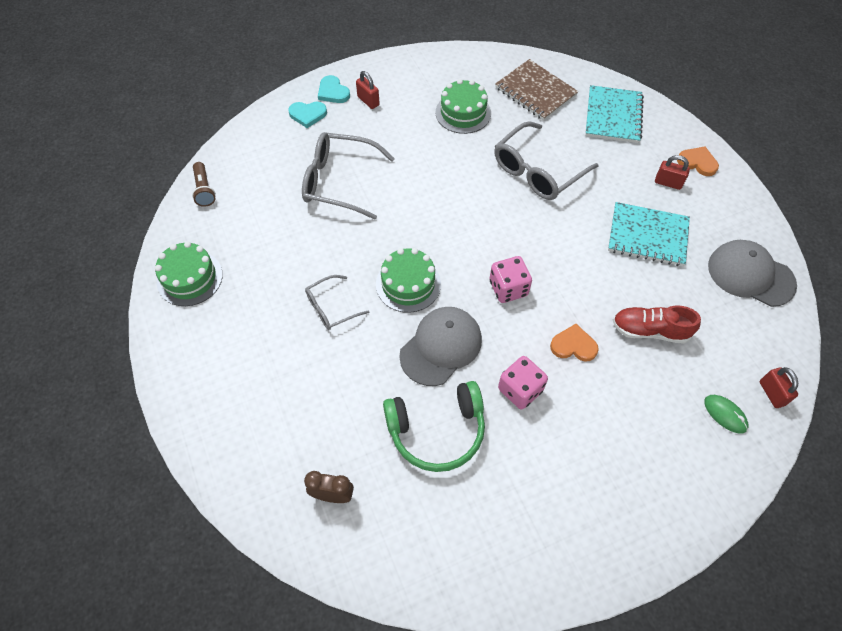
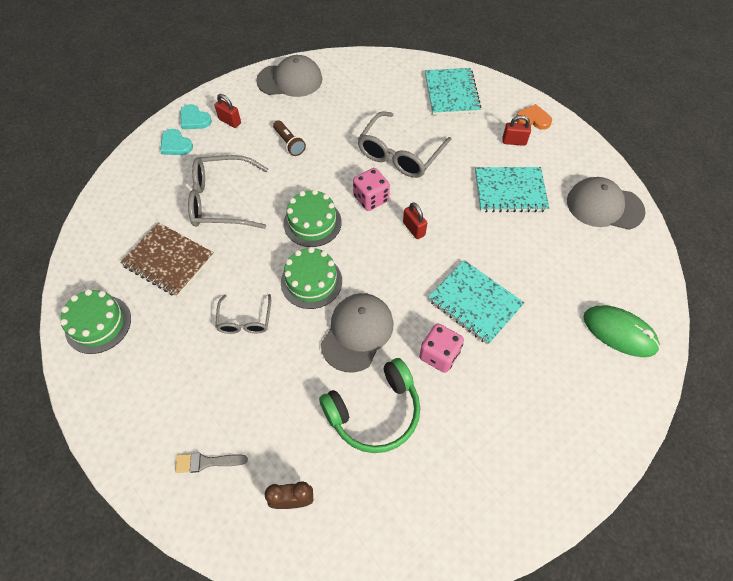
camera: 15 degrees left, 0 degrees up
brown flashlight [192,162,216,207] -> brown flashlight moved to [273,120,306,156]
turquoise heart [288,102,327,128] -> turquoise heart turned 60 degrees clockwise [160,129,193,155]
grey glasses [305,275,370,330] -> grey glasses turned 45 degrees counterclockwise [215,294,271,334]
green cake [436,79,491,134] -> green cake moved to [284,189,342,247]
pink dice [489,256,532,303] -> pink dice moved to [353,168,390,211]
brown notebook [495,59,578,121] -> brown notebook moved to [120,222,214,297]
orange heart [550,324,599,362] -> turquoise notebook [428,260,524,345]
red shoe [613,305,701,344] -> none
green mouse [704,395,749,434] -> green mouse [583,306,660,357], size x1.75
red padlock [760,367,798,408] -> red padlock moved to [403,202,427,239]
none -> grey brush [175,452,248,473]
none -> grey cap [256,55,322,97]

